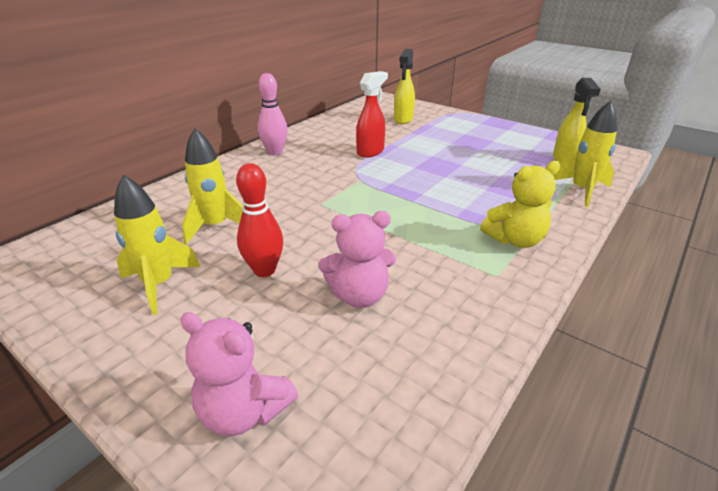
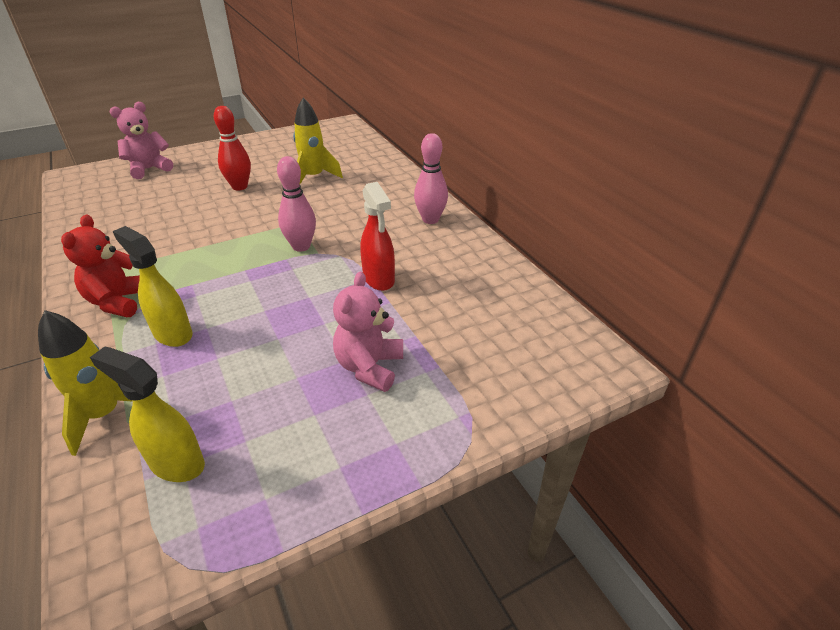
camera: 115 degrees right, 5 degrees up
yellow rocket [114,175,201,315] -> none
pink teddy bear [318,211,396,308] -> pink teddy bear moved to [333,271,403,392]
yellow spray bottle [394,49,415,124] -> yellow spray bottle moved to [113,226,193,347]
yellow teddy bear [480,161,560,248] -> red teddy bear [61,215,140,317]
none -> pink bowling pin [277,156,316,252]

